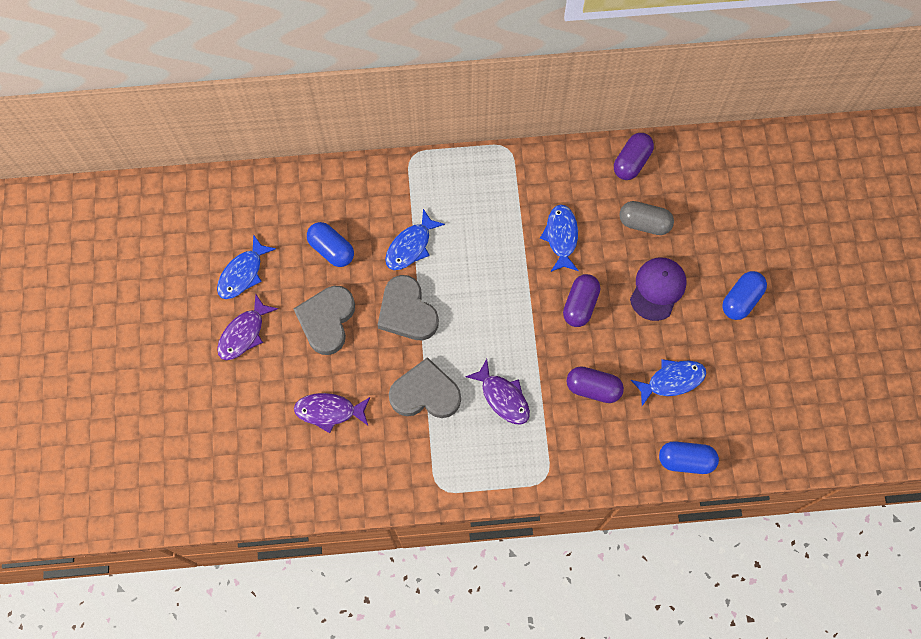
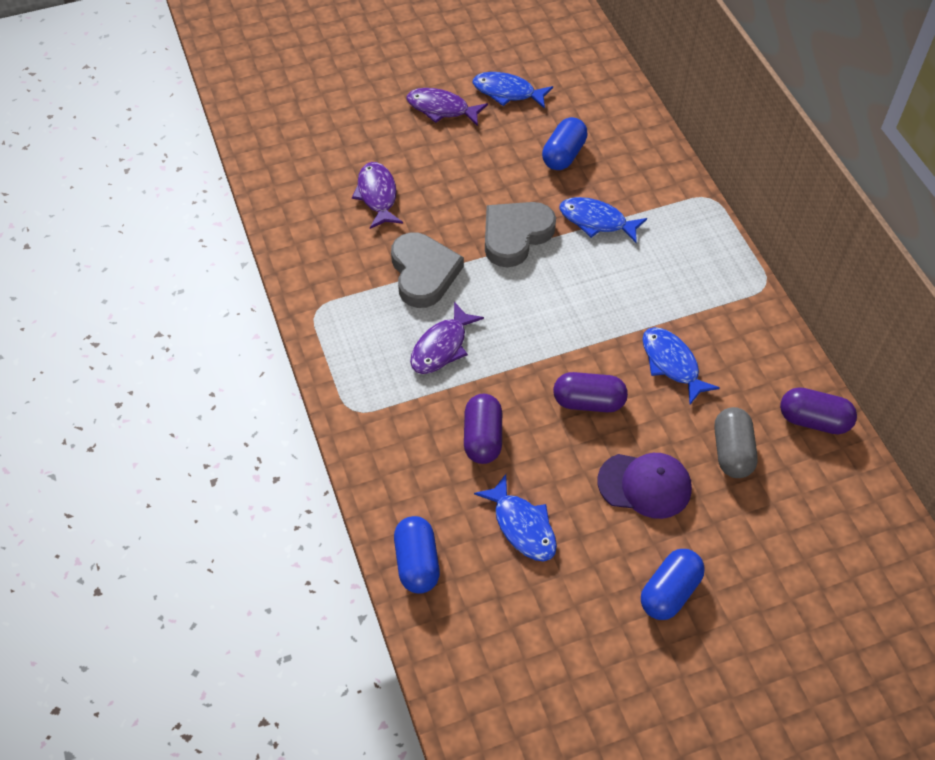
camera: 75 degrees right, 15 degrees down
grey heart [294,286,355,355] -> none
blue fish [540,204,579,272] -> blue fish turned 105 degrees counterclockwise [643,327,720,404]
blue capsule [722,271,767,320] -> blue capsule turned 75 degrees counterclockwise [641,549,705,620]

